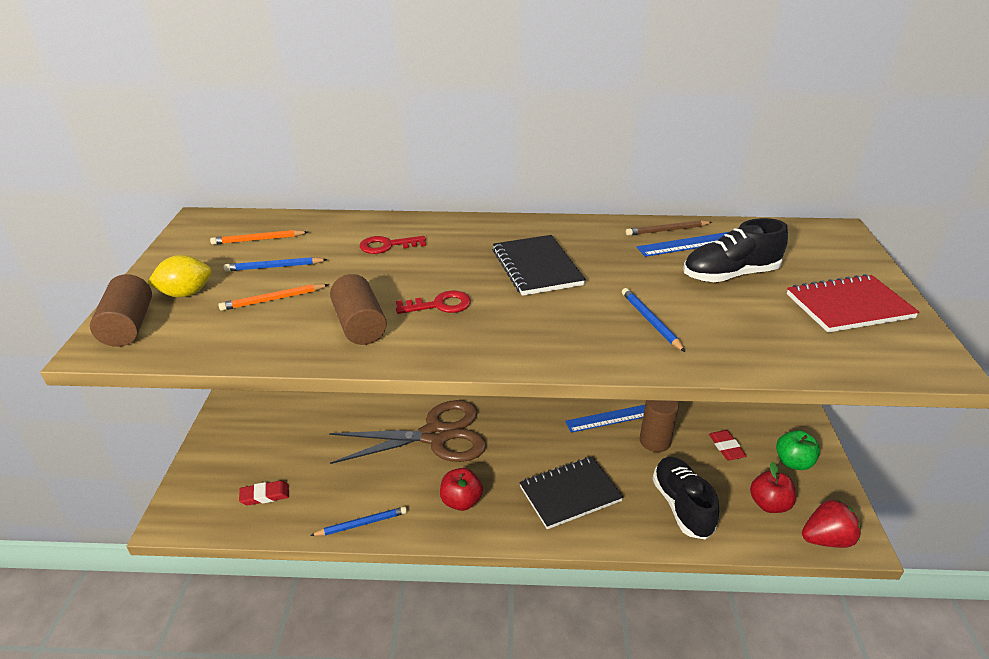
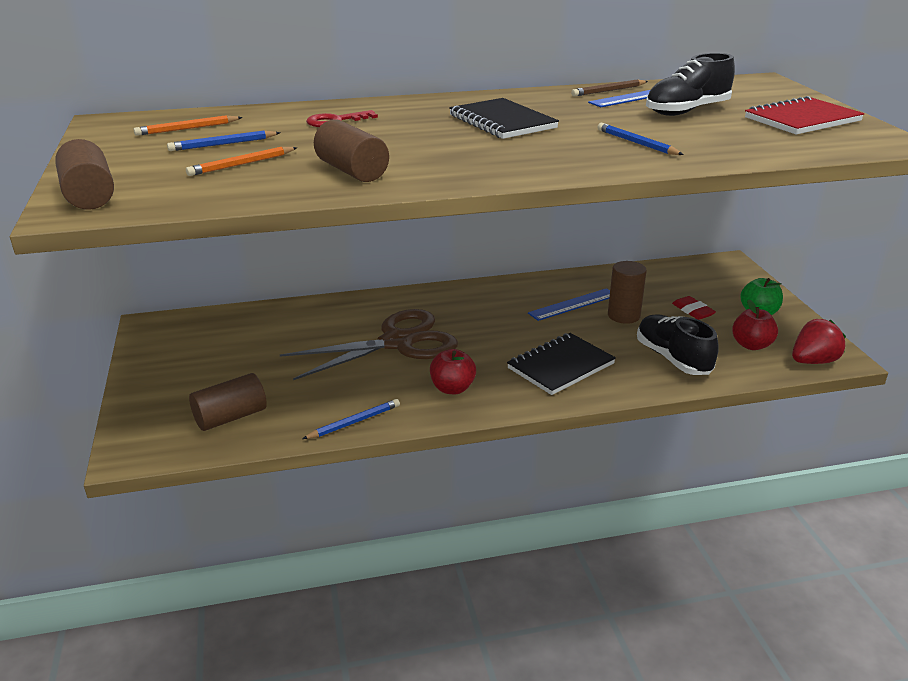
camera: 15 degrees left, 5 degrees down
yellow lemon [147,255,212,297] -> none
red eraser [239,481,289,505] -> brown cylinder [189,373,267,431]
red key [396,290,471,314] -> none

